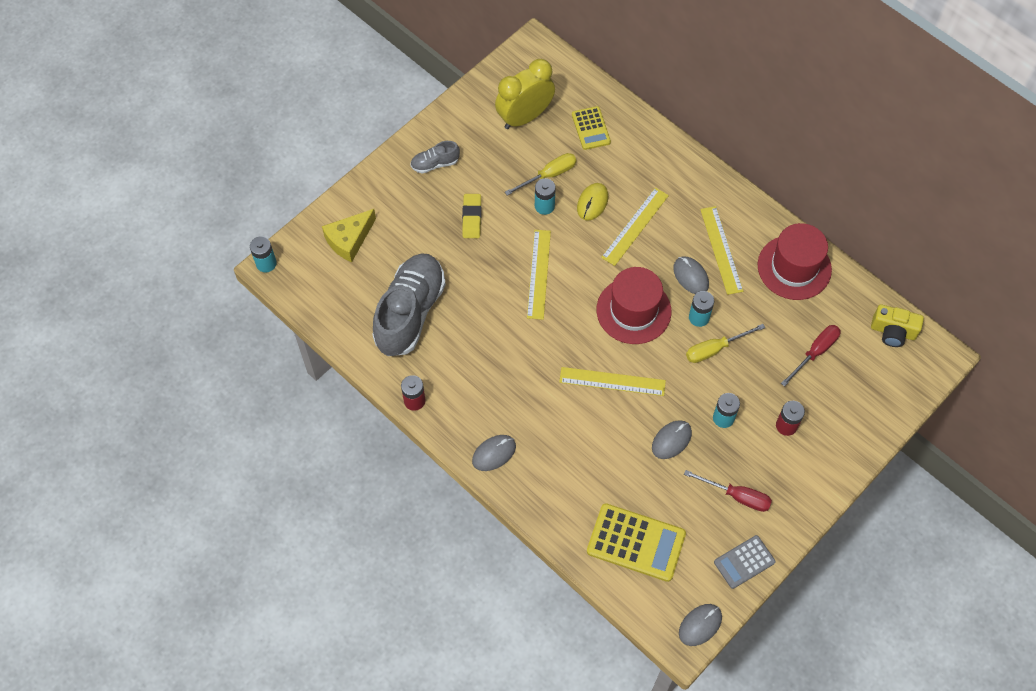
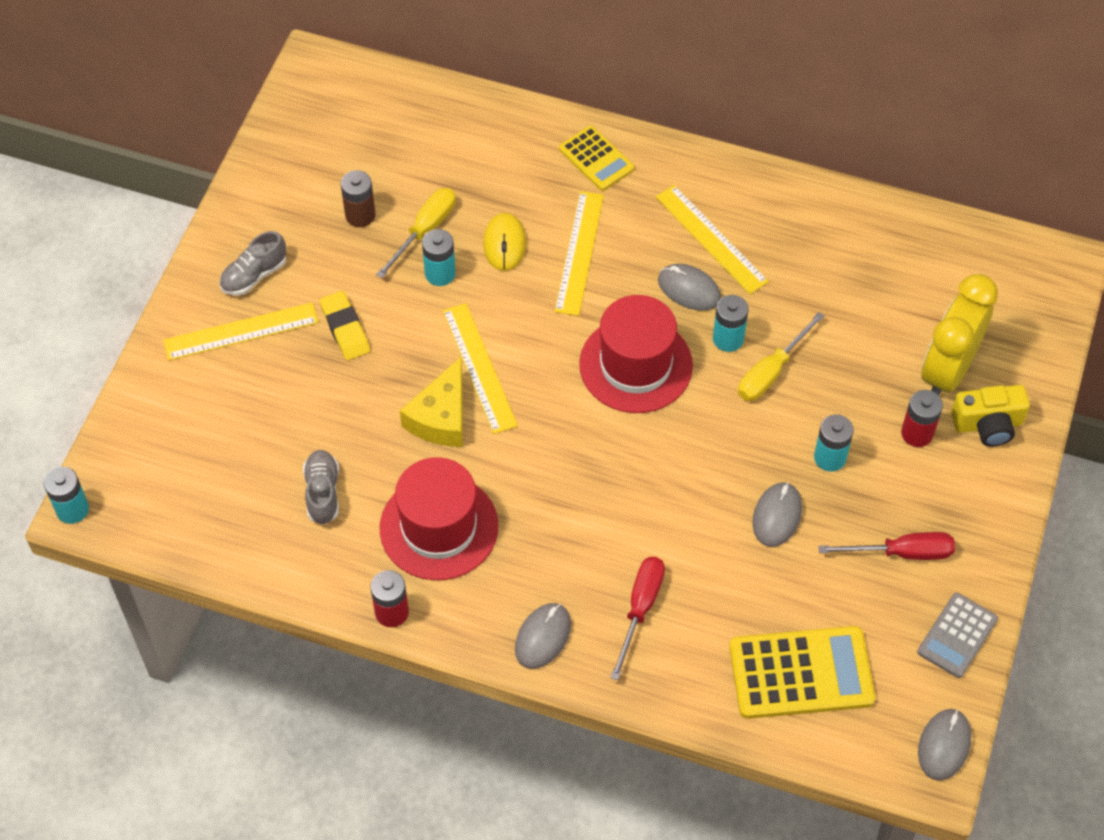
camera: 25 degrees left, 5 degrees down
yellow cheese [322,209,376,262] -> yellow cheese moved to [400,357,463,447]
grey shoe [372,253,446,356] -> grey shoe [303,450,339,525], size x0.45
yellow clock [495,59,555,129] -> yellow clock moved to [921,274,998,396]
yellow ruler [559,367,666,396] -> yellow ruler moved to [163,302,319,361]
yellow calculator [572,106,611,150] -> yellow calculator moved to [559,126,634,191]
red hat [758,223,832,300] -> red hat moved to [380,457,498,580]
red screwdriver [781,325,841,387] -> red screwdriver moved to [610,557,665,680]
yellow camera [871,304,924,347] -> yellow camera moved to [951,385,1030,447]
none -> brown battery [341,170,375,227]

